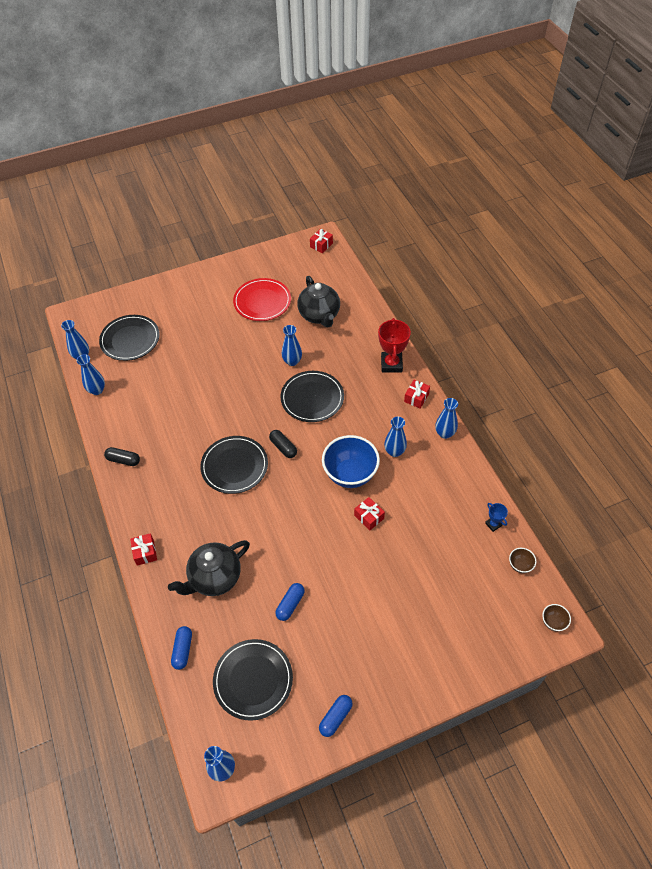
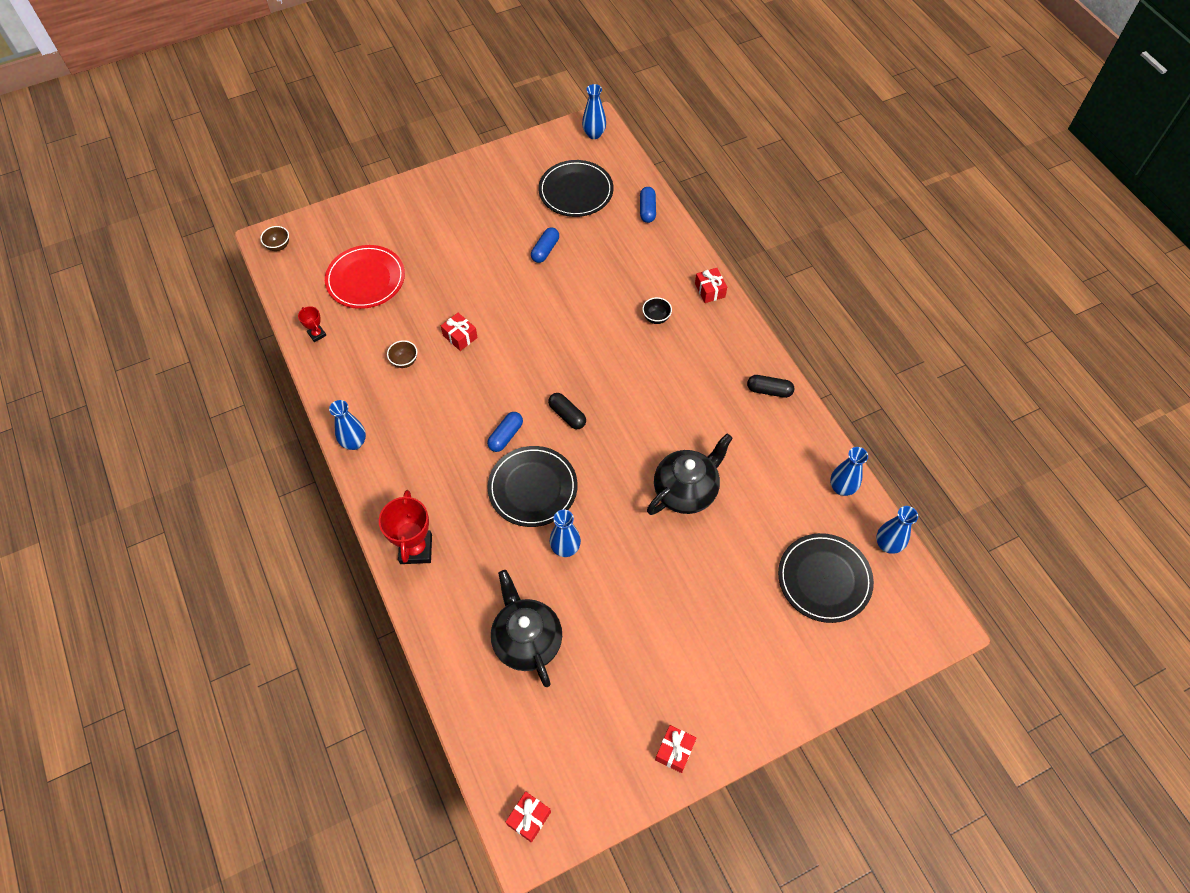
camera: 175 degrees right, 5 degrees up
black teapot [168,540,250,596] -> black teapot moved to [647,434,733,515]
black plate [200,436,268,494] -> none
red plate [233,278,291,321] -> red plate moved to [325,245,405,309]
blue capsule [319,695,353,737] -> blue capsule moved to [487,412,523,452]
blue bowl [322,435,380,488] -> none
blue vase [384,417,407,457] -> none
red gift [404,380,430,409] -> red gift moved to [655,725,696,773]
blue trophy [485,503,508,532] -> red trophy [298,306,326,342]
brown bowl [509,548,537,573] -> brown bowl moved to [387,340,417,368]
none -> black bowl [642,297,672,324]

